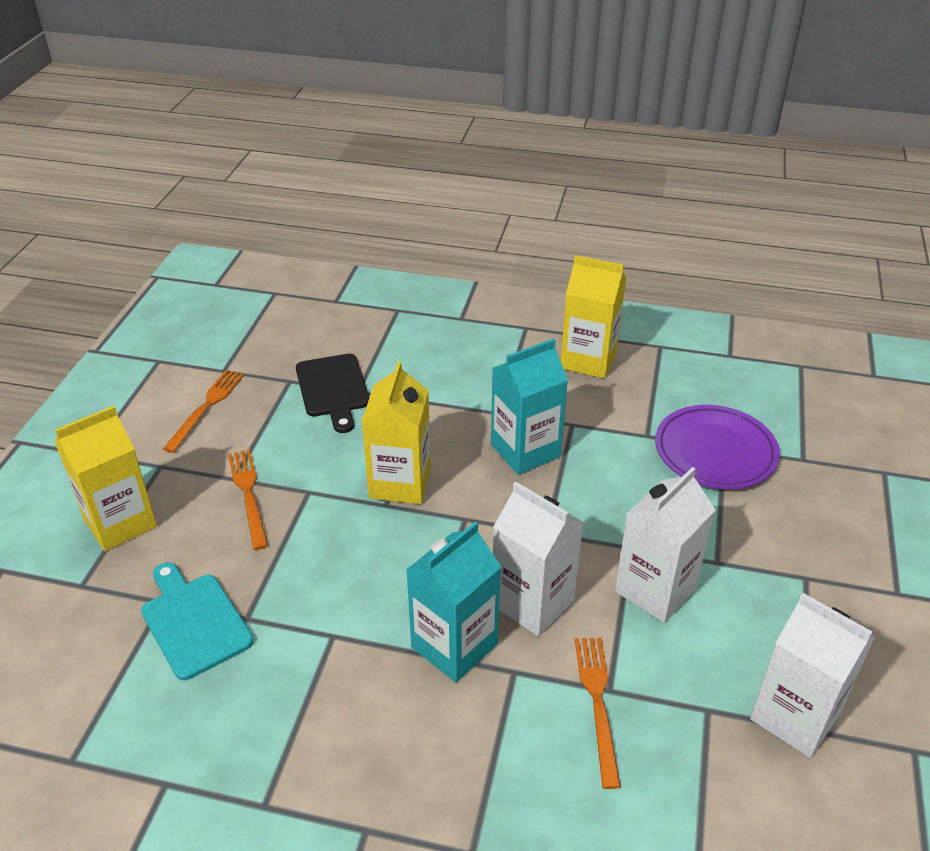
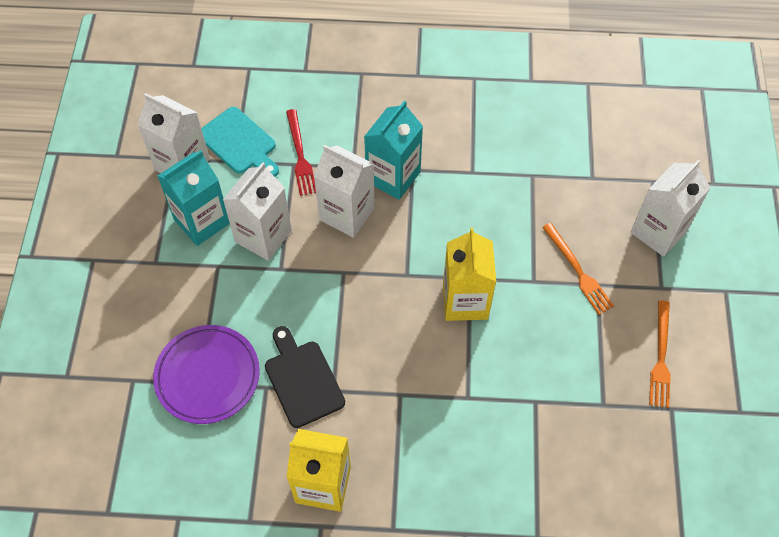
camera: 170 degrees right, 20 degrees up
yellow carton [55,406,157,551] -> white carton [630,160,710,257]
turquoise cutting board [141,563,254,680] -> turquoise cutting board moved to [201,107,279,177]
black cutting board [296,354,370,433] -> black cutting board moved to [265,326,345,428]
turquoise carton [491,339,568,475] -> turquoise carton moved to [158,150,230,246]
orange fork [575,638,621,789] -> red fork [286,109,316,196]

